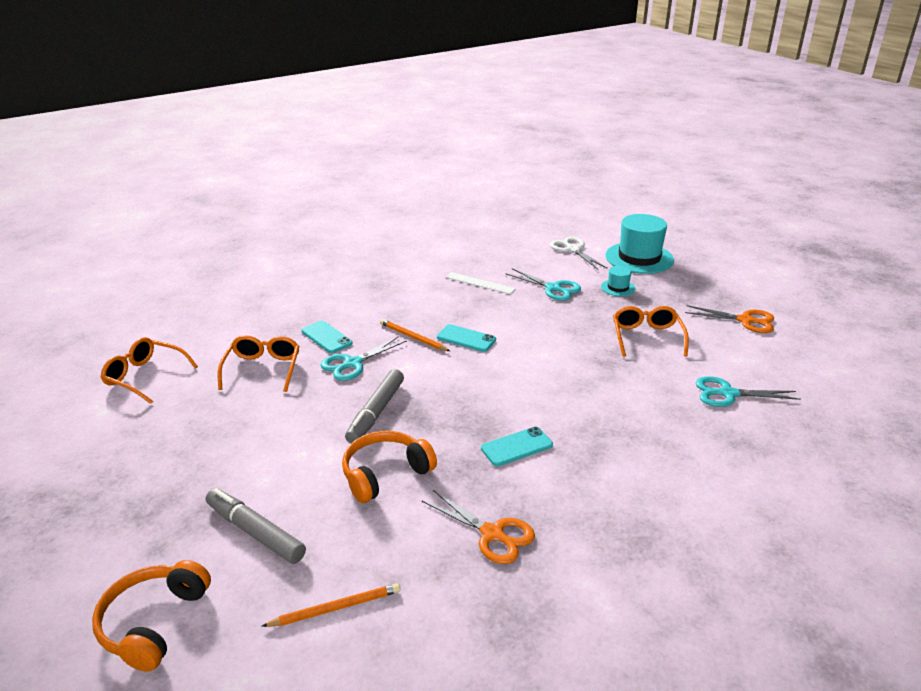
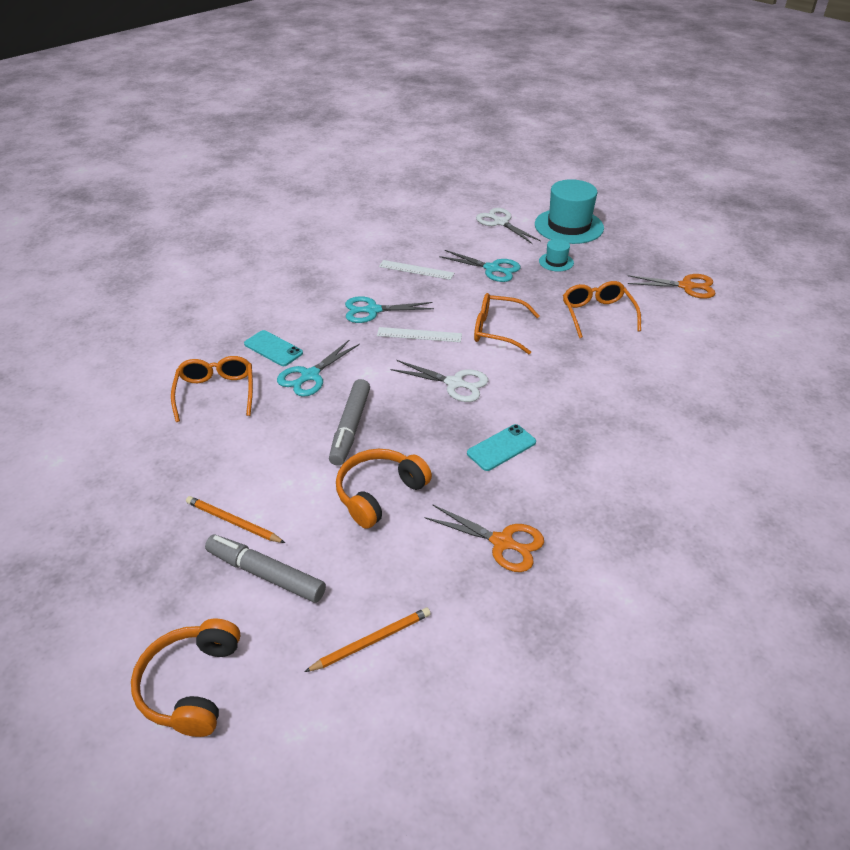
camera: 10 degrees left, 10 degrees up
orange glasses [101,337,198,404] -> orange glasses moved to [474,293,539,354]
orange pencil [380,319,450,351] -> orange pencil moved to [186,496,285,543]
turquoise phone [437,324,496,352] -> white ruler [377,327,462,342]
turquoise scissors [695,376,800,407] -> turquoise scissors moved to [345,296,434,323]
none -> white scissors [390,360,488,402]

